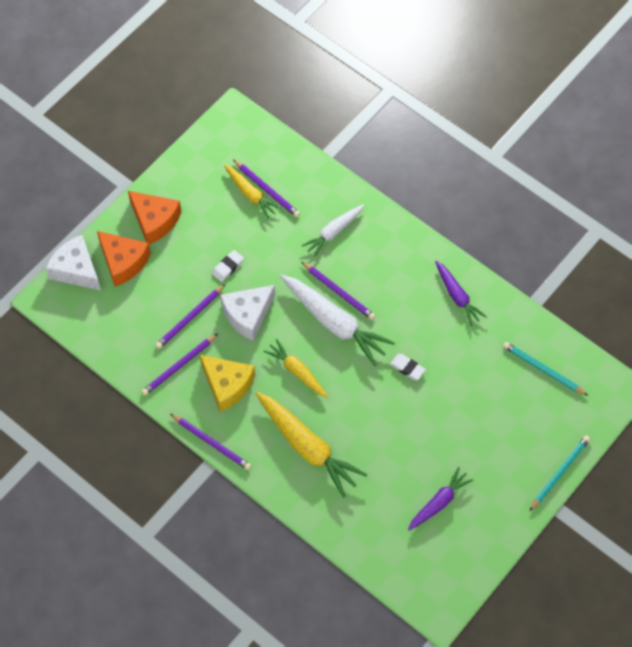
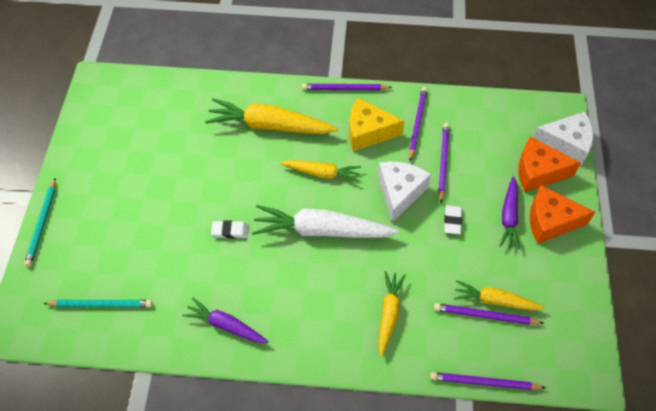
camera: 145 degrees right, 5 degrees down
white carrot [302,204,364,258] -> yellow carrot [378,271,406,357]
purple pencil [302,262,375,320] -> purple pencil moved to [430,372,546,390]
purple carrot [408,467,473,531] -> purple carrot moved to [499,176,520,249]

